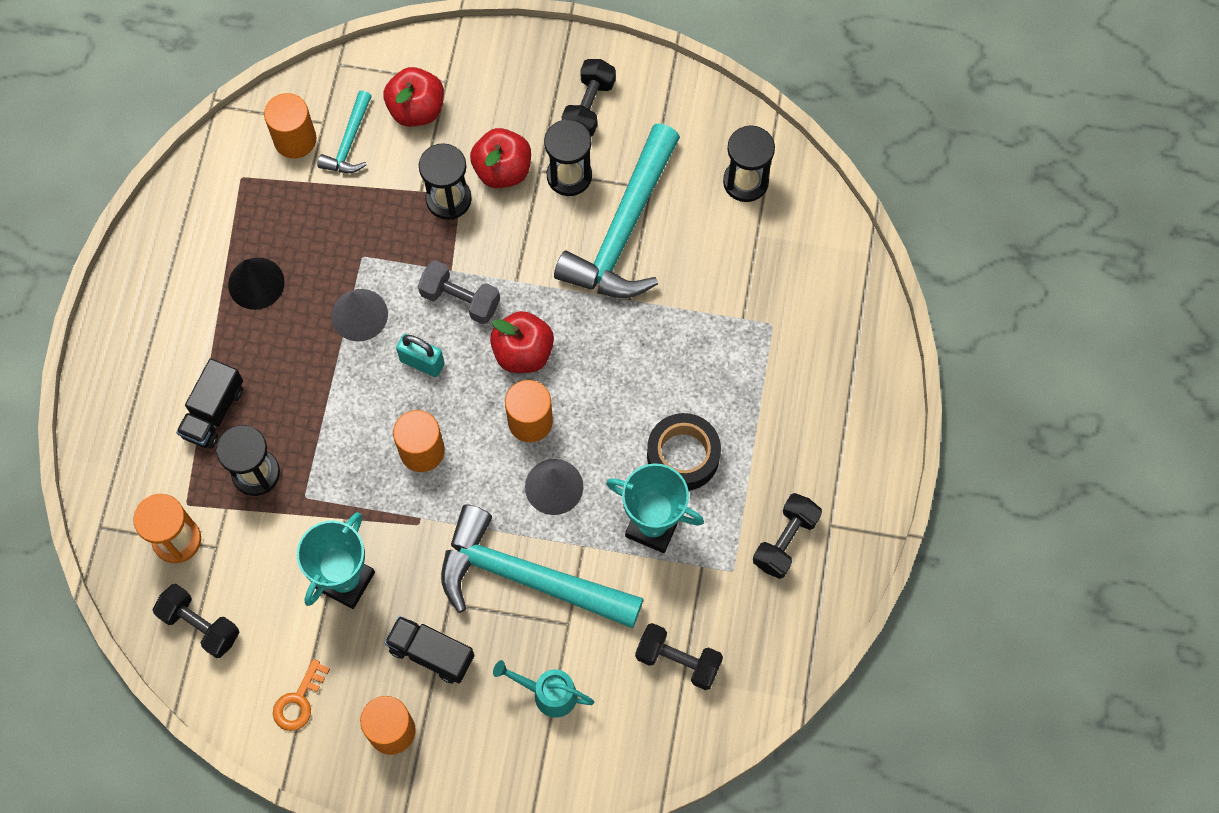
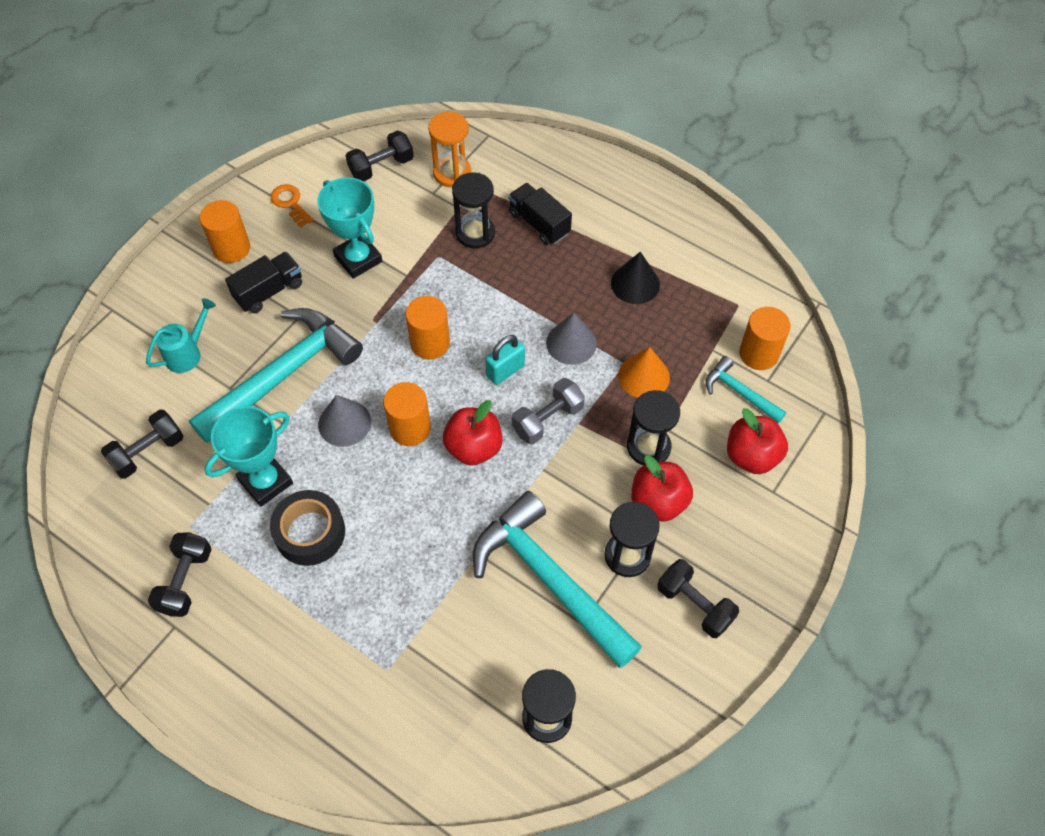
camera: 115 degrees right, 10 degrees down
black dumbbell [753,493,822,579] -> black dumbbell turned 45 degrees clockwise [148,532,212,617]
none -> orange cone [618,347,670,398]

